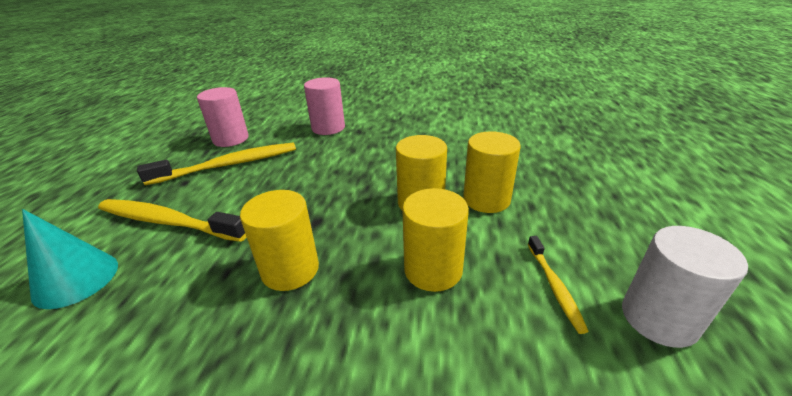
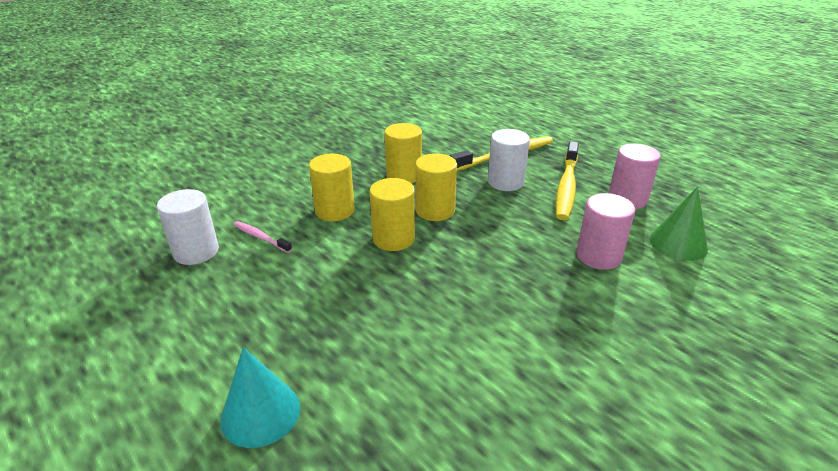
camera: 130 degrees right, 0 degrees up
turquoise cone [22,209,118,309] -> turquoise cone moved to [220,347,300,448]
yellow cylinder [463,131,521,213] -> yellow cylinder moved to [415,153,457,221]
yellow toothbrush [528,236,589,334] -> pink toothbrush [233,221,292,253]
none -> white cylinder [488,129,530,191]
none -> green cone [649,186,708,261]

